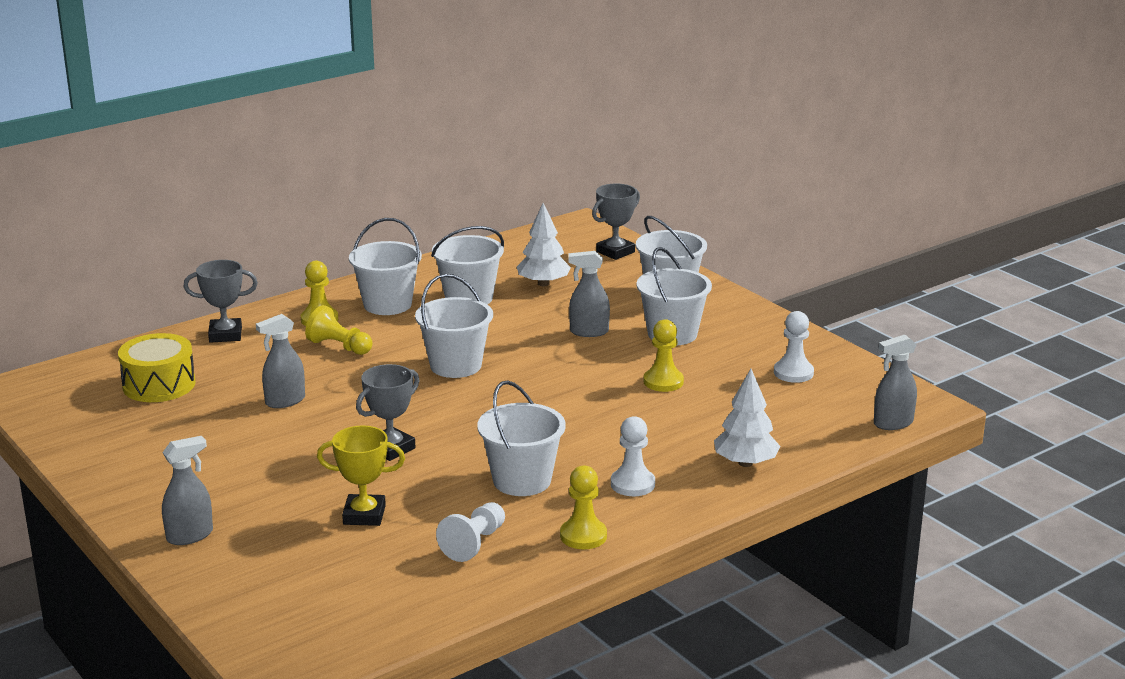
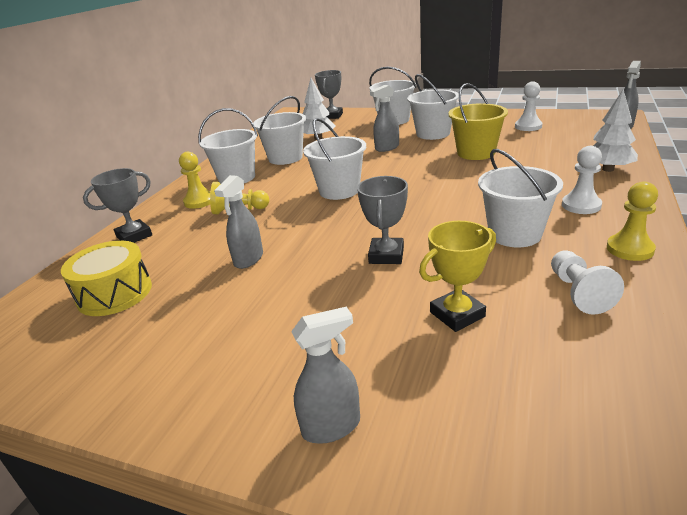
camera: 30 degrees left, 5 degrees up
grey spray bottle [162,436,213,545] -> grey spray bottle turned 45 degrees clockwise [291,307,360,444]
yellow pawn [643,319,684,392] -> yellow bucket [448,83,508,160]

